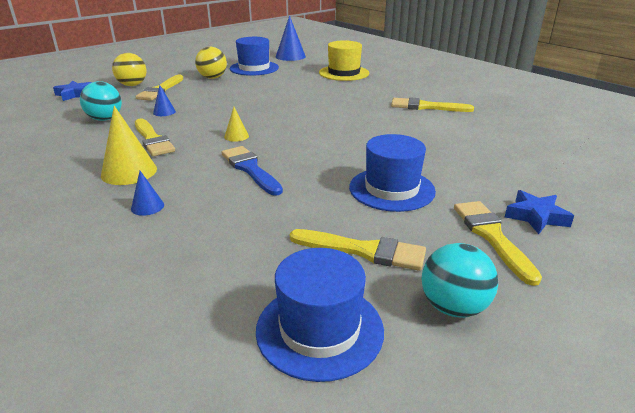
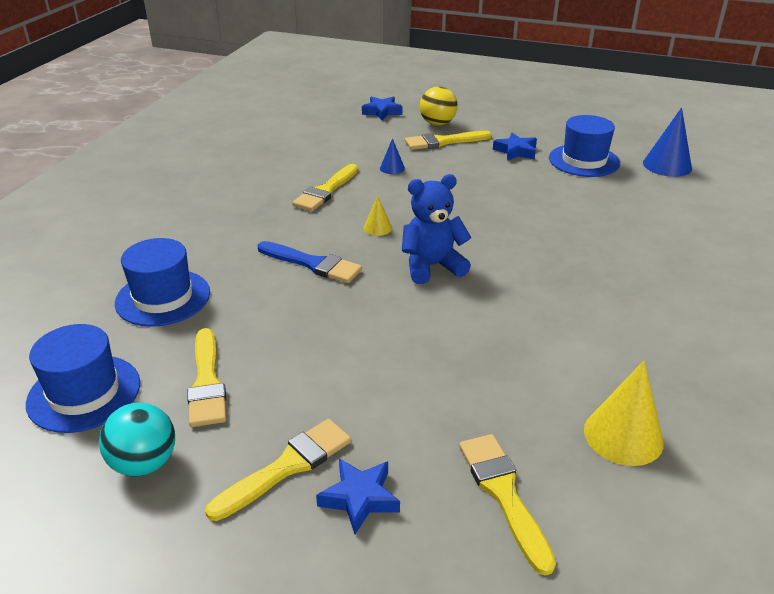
camera: 60 degrees right, 5 degrees up
turquoise ball [80,81,122,121] -> none
yellow cone [101,106,157,185] -> yellow cone moved to [584,361,664,466]
blue cone [131,171,164,216] -> none
yellow ball [195,47,227,79] -> blue star [493,133,537,161]
blue brush [221,146,283,196] -> blue brush turned 90 degrees clockwise [258,241,362,283]
yellow hat [319,40,369,81] -> none
blue hat [349,134,436,212] -> blue hat moved to [115,238,210,327]
yellow brush [391,98,474,112] -> yellow brush moved to [459,434,556,575]
none -> blue teddy bear [402,174,472,284]

